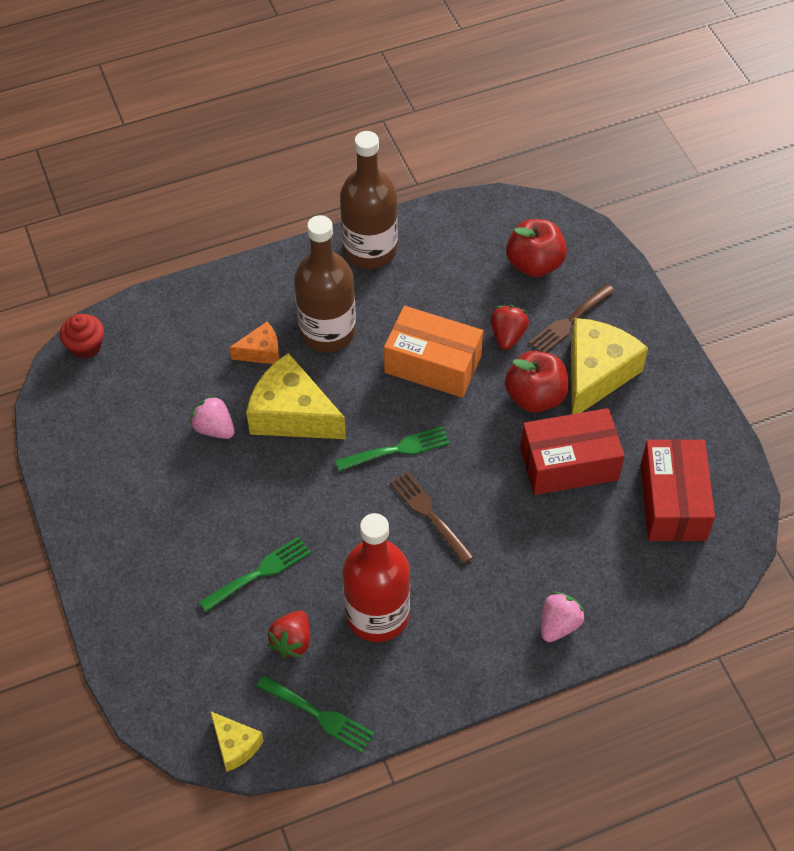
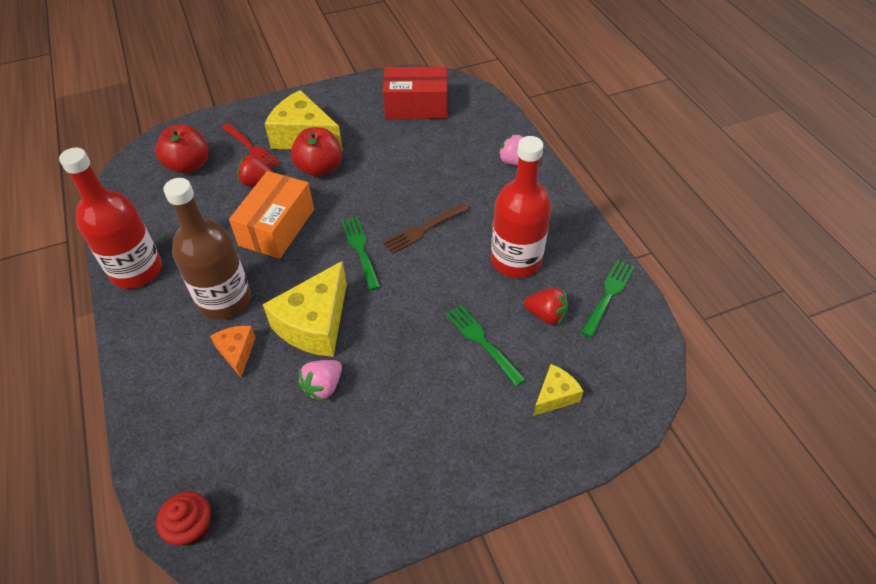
camera: 90 degrees left, 5 degrees down
yellow cheese [210,711,263,772] -> yellow cheese moved to [533,364,583,416]
brown bottle [340,131,398,269] -> red bottle [59,147,162,289]
red box [520,408,625,495] -> none
brown fork [529,284,615,353] -> red fork [222,123,281,169]

